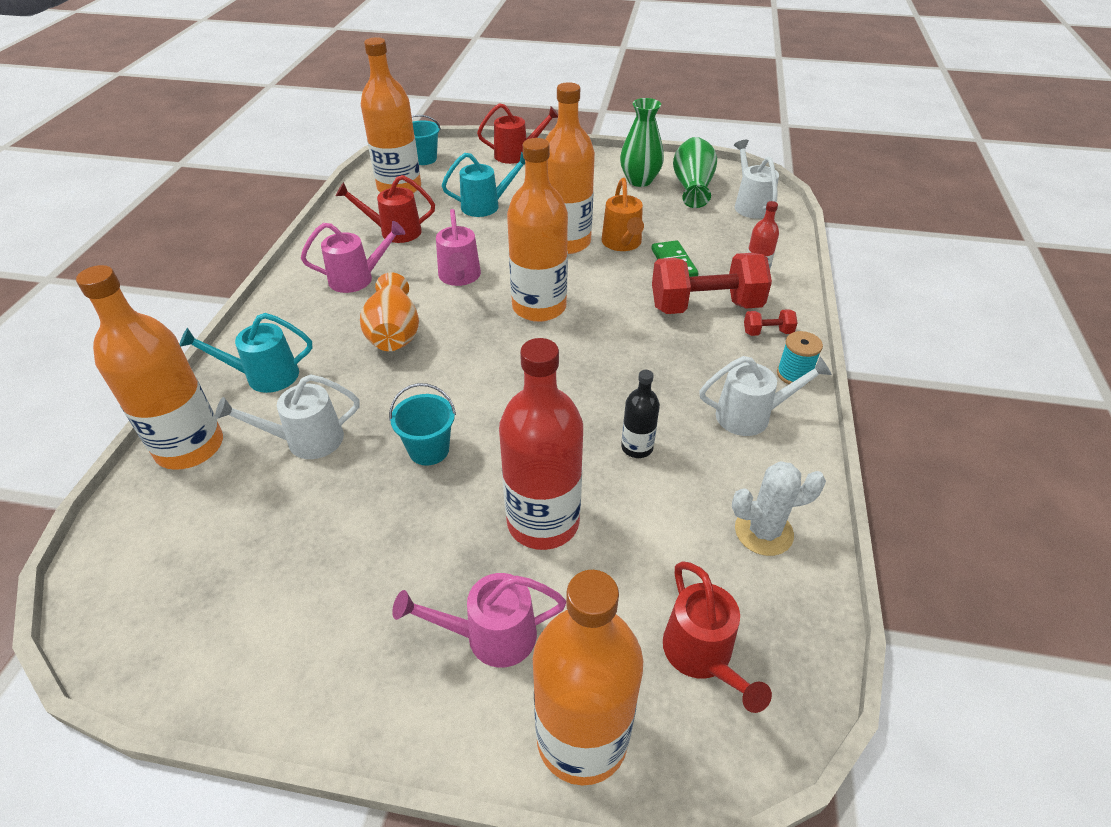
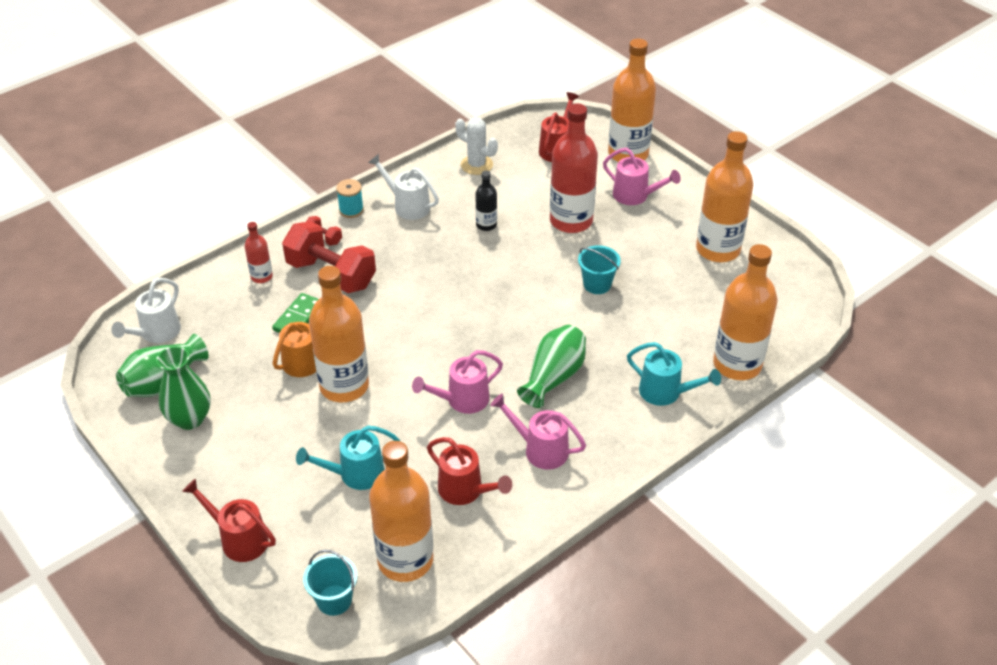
camera: 140 degrees left, 0 degrees up
white watering can [215,374,359,459] -> none
orange vase [360,272,419,351] -> green vase [517,325,586,408]
pink watering can [436,209,481,286] -> pink watering can turned 150 degrees counterclockwise [412,350,503,414]
turquoise watering can [442,152,525,217] -> turquoise watering can turned 45 degrees counterclockwise [296,426,400,490]
orange bottle [507,138,568,322] -> orange bottle moved to [696,131,753,262]

